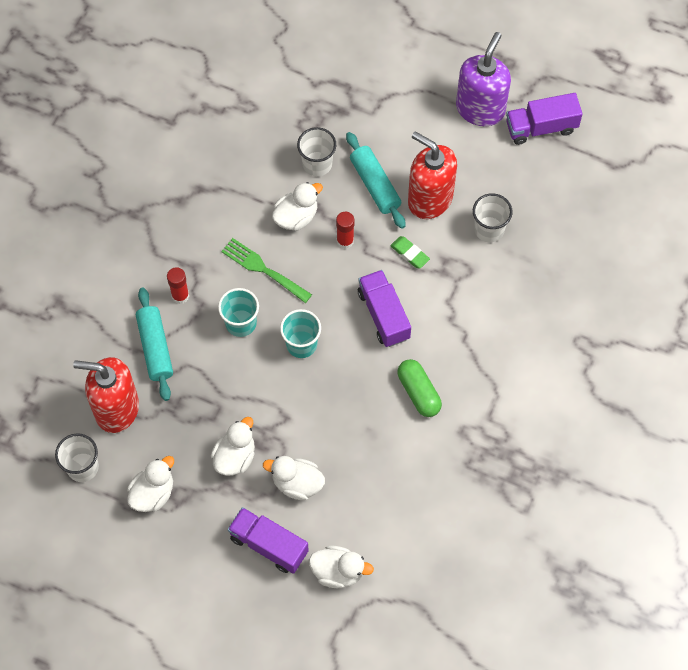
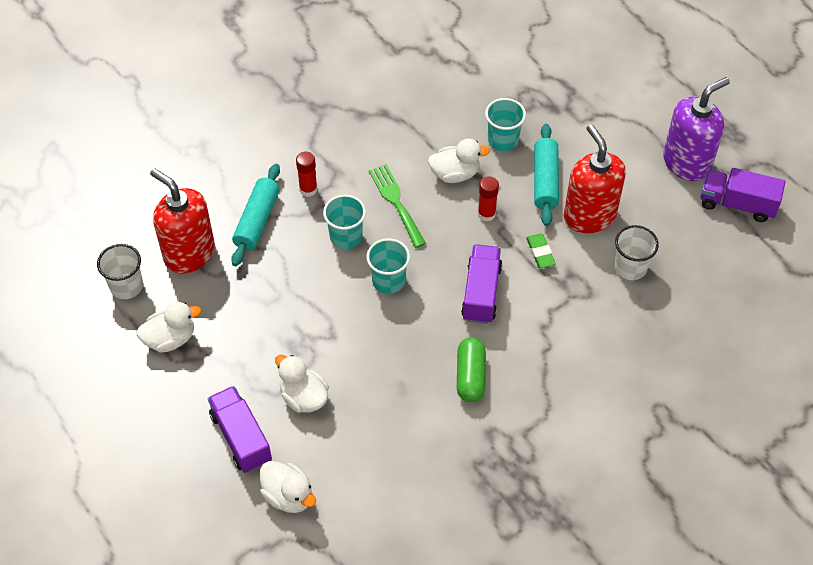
camera: 30 degrees right, 10 degrees down
white duck [211,417,255,476] -> none
white cup [297,127,336,176] -> turquoise cup [485,98,526,151]

